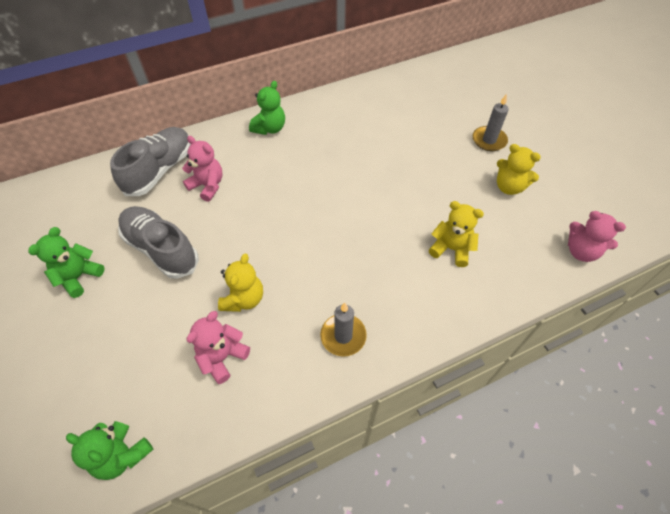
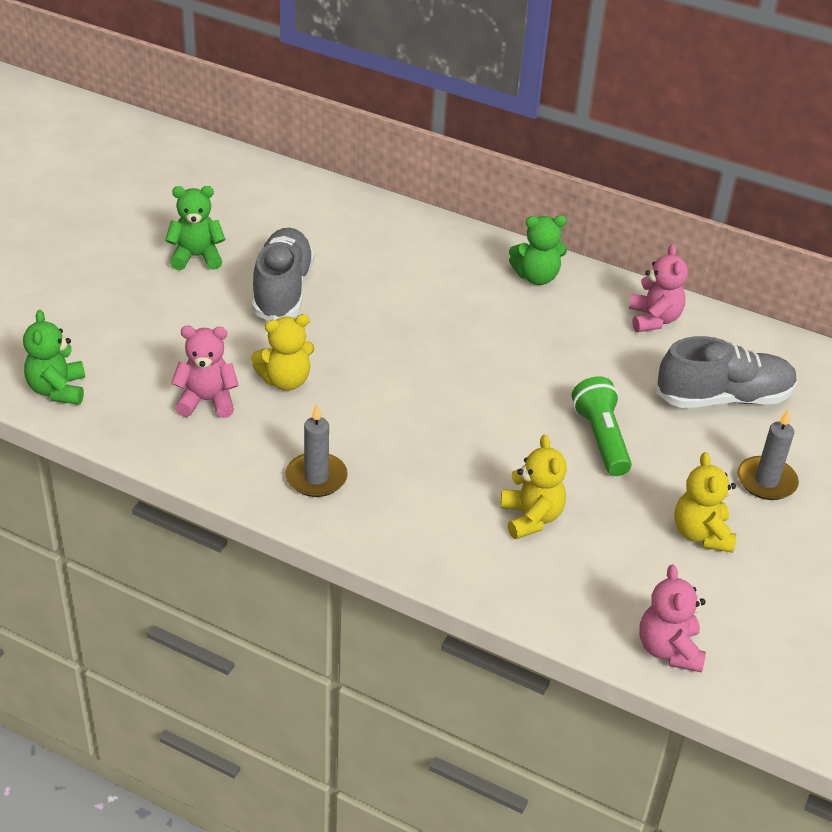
camera: 50 degrees right, 15 degrees down
grey shoe [110,127,191,196] -> grey shoe moved to [656,336,797,408]
pink teddy bear [182,136,223,202] -> pink teddy bear moved to [629,244,688,332]
none -> green flashlight [572,377,632,476]

